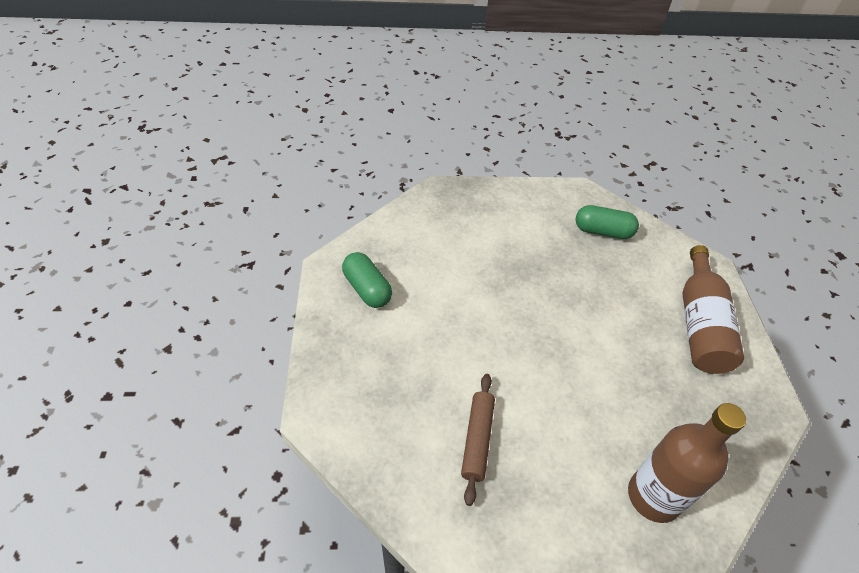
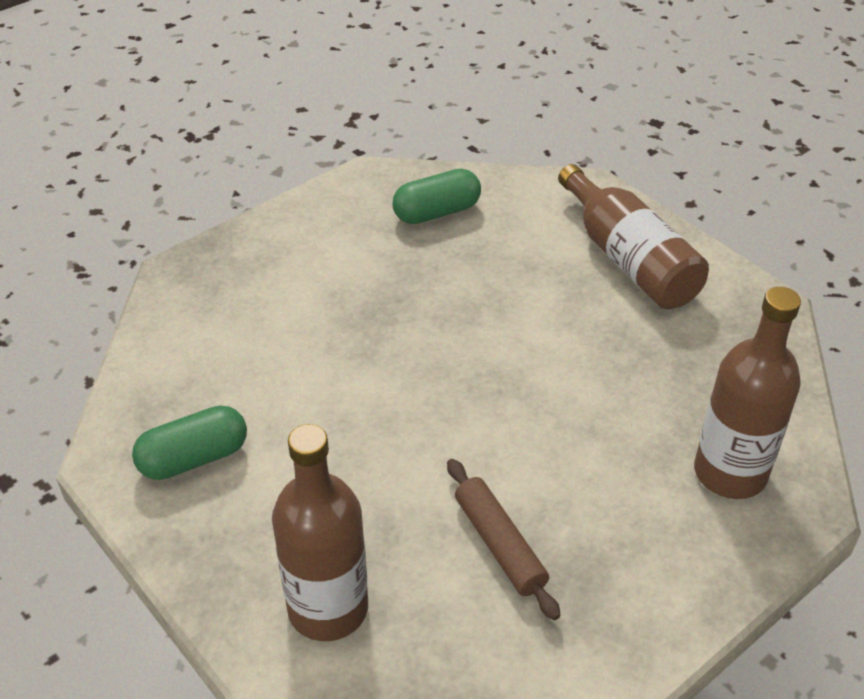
camera: 35 degrees left, 5 degrees down
green capsule [342,252,392,308] -> green capsule turned 45 degrees counterclockwise [132,405,247,480]
none -> brown bottle [272,424,368,641]

